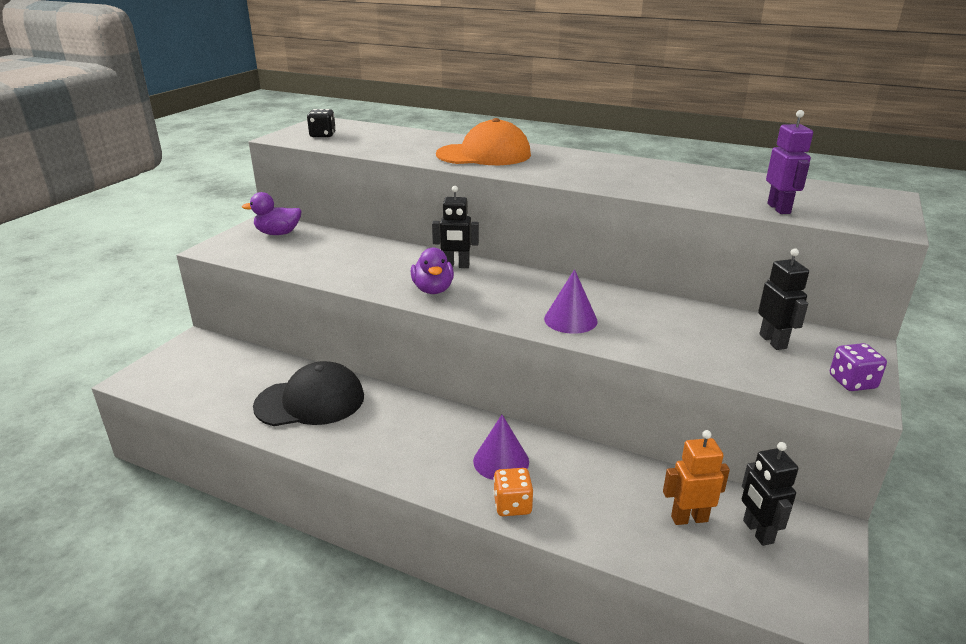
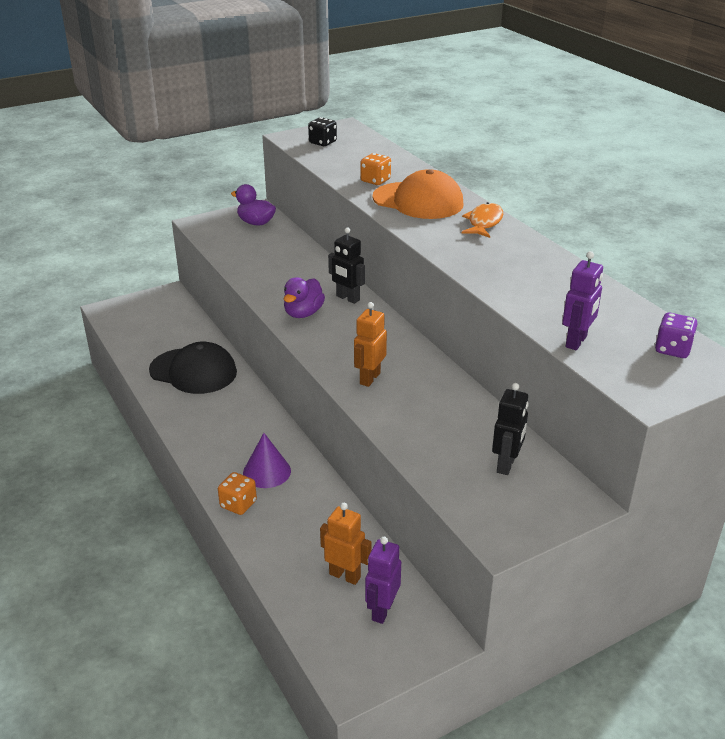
camera: 35 degrees right, 5 degrees up
purple cone [544,269,598,334] -> orange robot [354,302,387,387]
black robot [742,442,798,546] -> purple robot [365,537,401,624]
purple dice [830,343,887,391] -> purple dice moved to [655,313,697,358]
none -> orange dice [360,153,391,185]
none -> orange fish [462,202,503,238]

